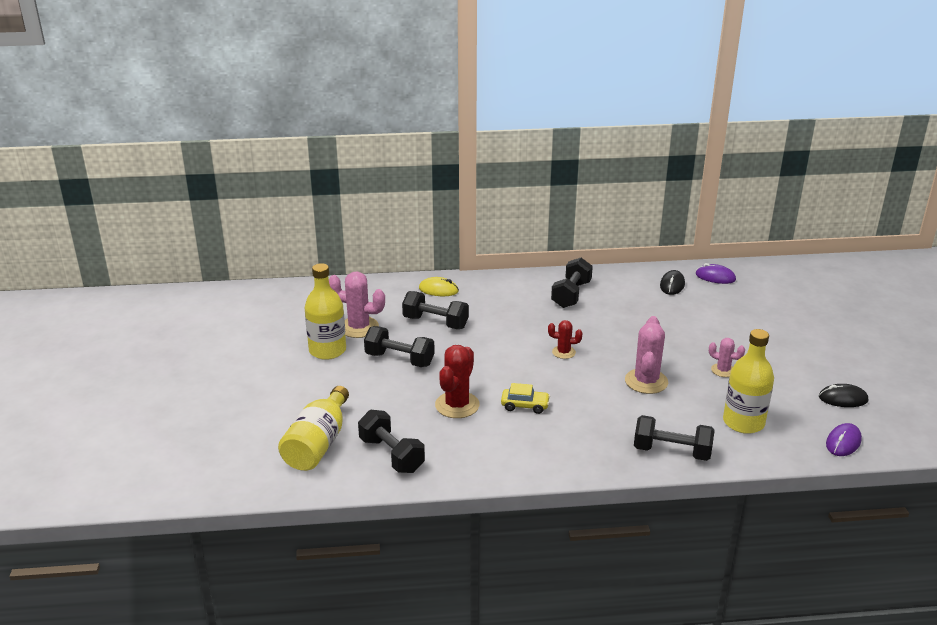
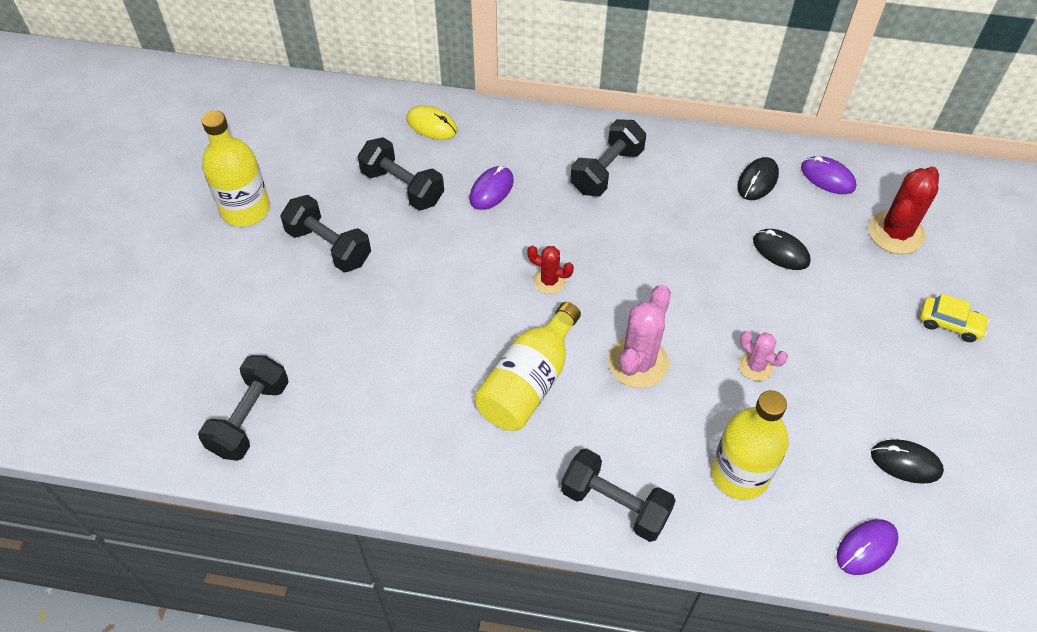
camera: 15 degrees right, 25 degrees up
yellow bottle [278,386,349,471] -> yellow bottle moved to [474,302,581,431]
pink cactus [329,272,385,338] -> none
black dumbbell [358,410,425,473] -> black dumbbell turned 45 degrees clockwise [198,355,289,461]
red cactus [435,345,480,418] -> red cactus moved to [868,167,939,254]
yellow car [501,383,550,414] -> yellow car moved to [920,294,990,342]
none -> purple mouse [469,166,514,210]
none -> black mouse [753,229,811,270]

